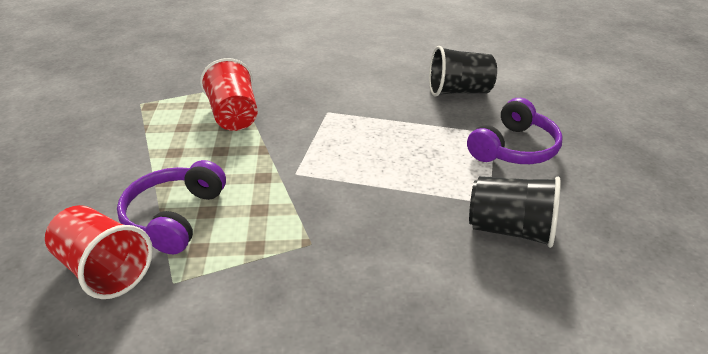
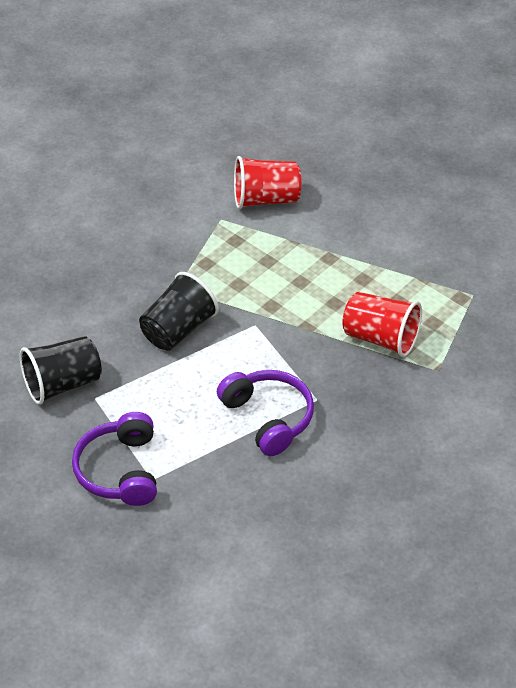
camera: 135 degrees right, 10 degrees up
purple headphones [117,160,226,254] -> purple headphones moved to [217,370,314,456]
black cup [429,46,497,97] -> black cup moved to [139,272,219,351]

